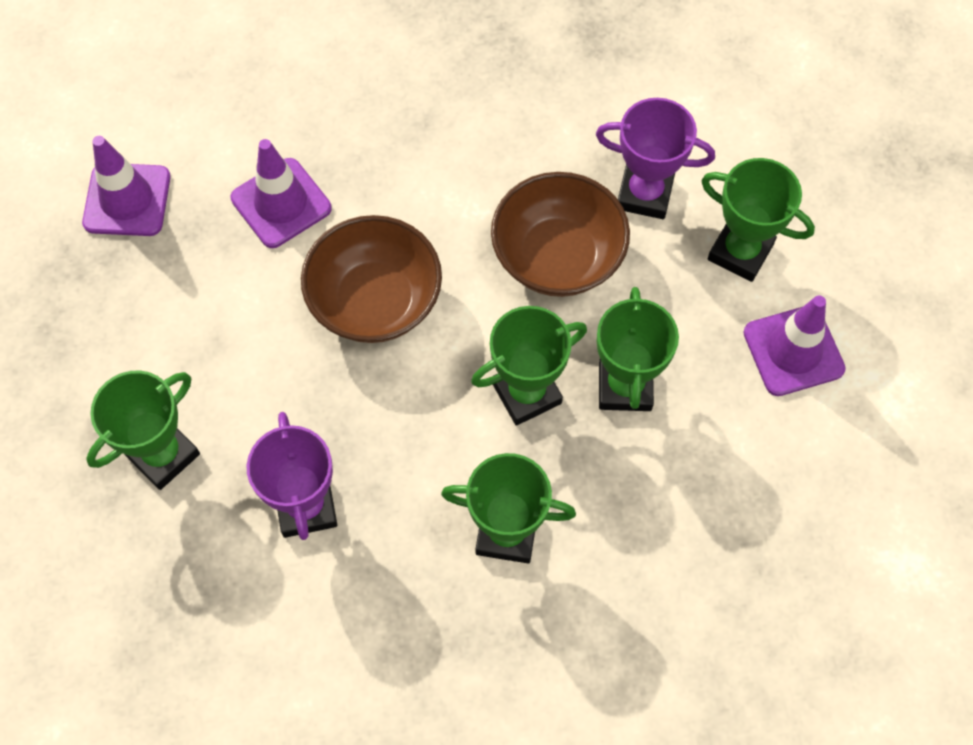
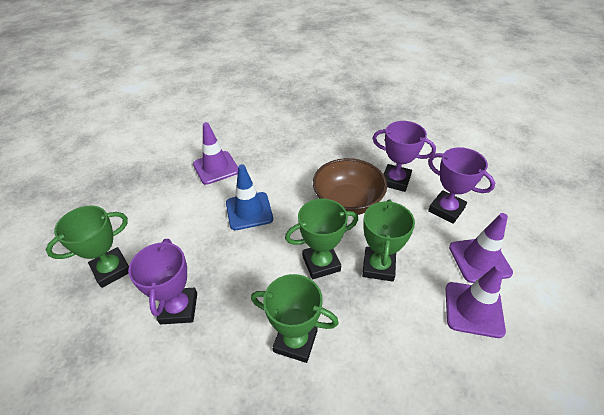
camera: 10 degrees right, 20 degrees down
purple traffic cone [82,136,171,236] -> purple traffic cone moved to [446,264,506,338]
brown bowl [301,215,442,343] -> blue traffic cone [226,165,273,230]
green trophy [701,158,815,282] -> purple trophy [428,147,495,224]

